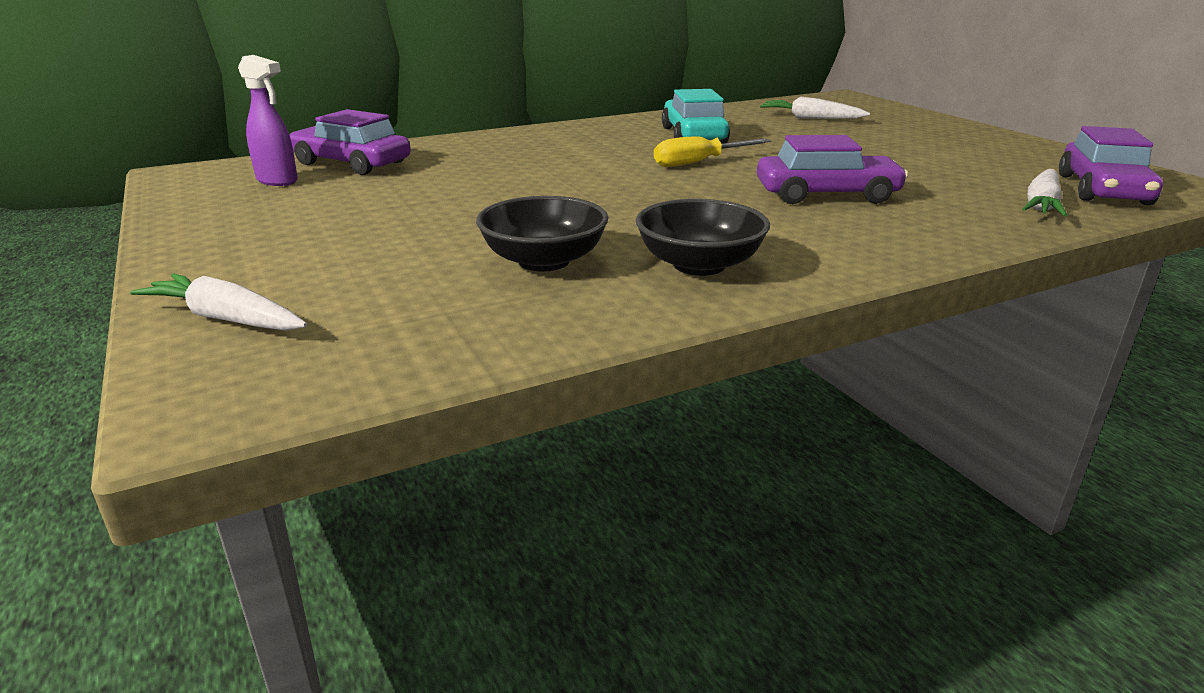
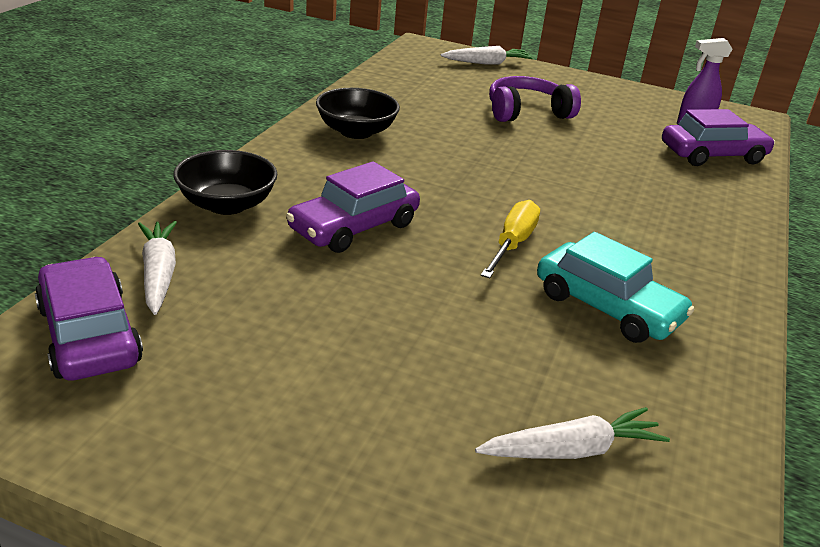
camera: 135 degrees right, 5 degrees up
black bowl [476,196,609,272] -> black bowl moved to [173,150,277,215]
none -> purple headphones [489,76,581,122]

